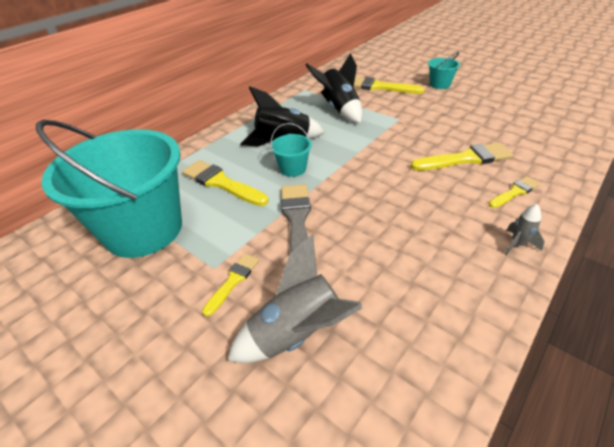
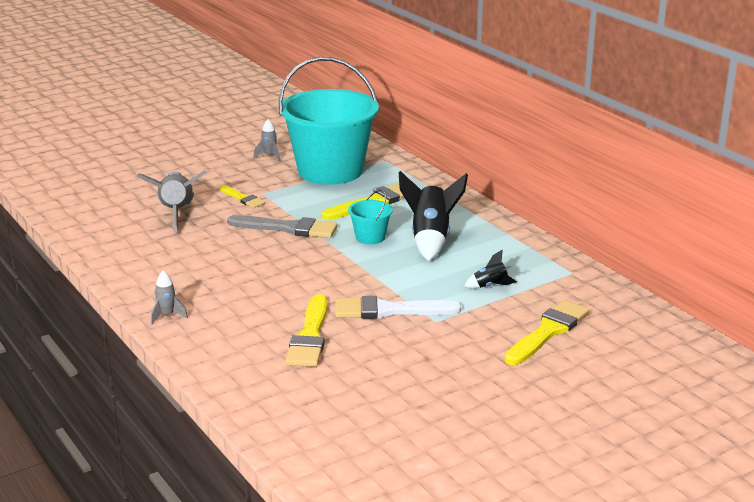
camera: 105 degrees right, 15 degrees down
black rocket [305,53,362,123] -> black rocket [464,250,517,288], size x0.48
turquoise bucket [428,52,460,89] -> none
yellow brush [489,176,540,208] -> none
none -> grey rocket [253,119,280,162]
none -> white brush [335,296,461,319]

